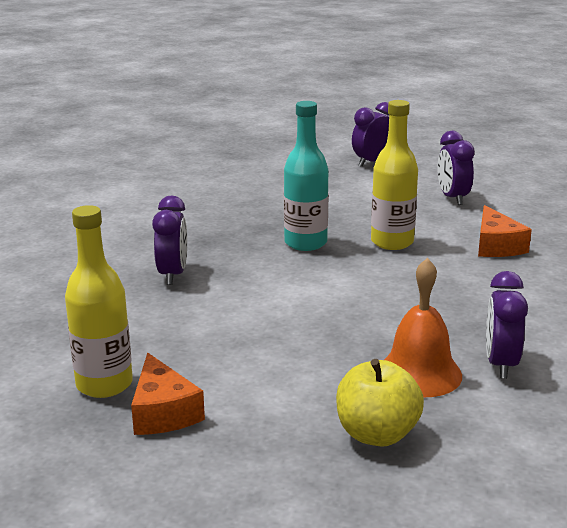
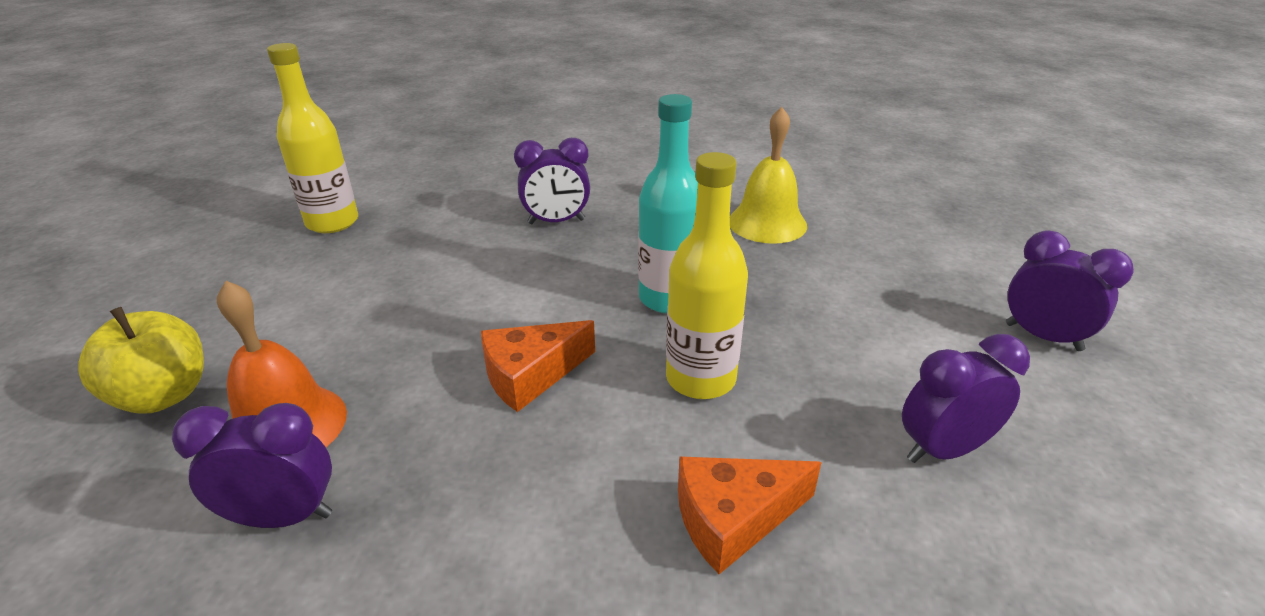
camera: 80 degrees right, 10 degrees up
orange cheese [131,353,205,435] -> orange cheese moved to [481,320,595,412]
none -> yellow bell [730,107,807,244]

